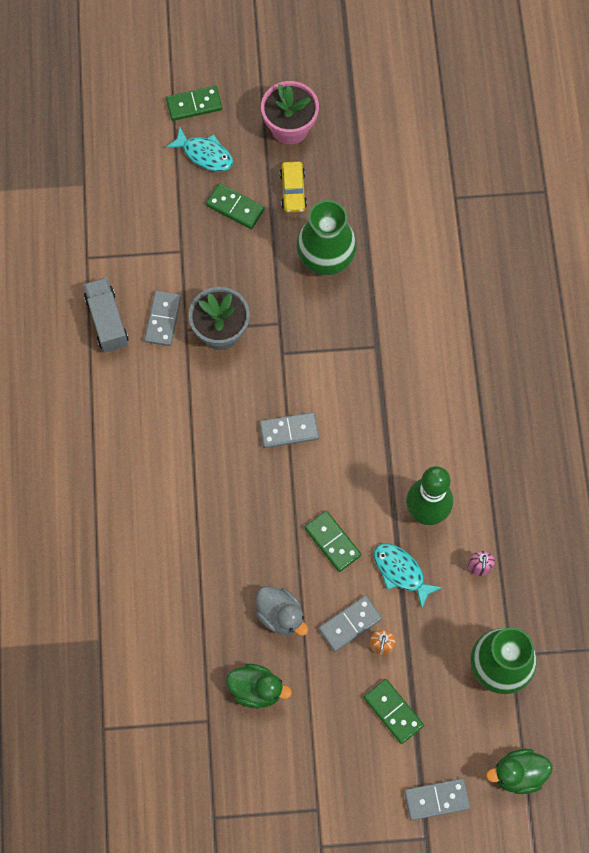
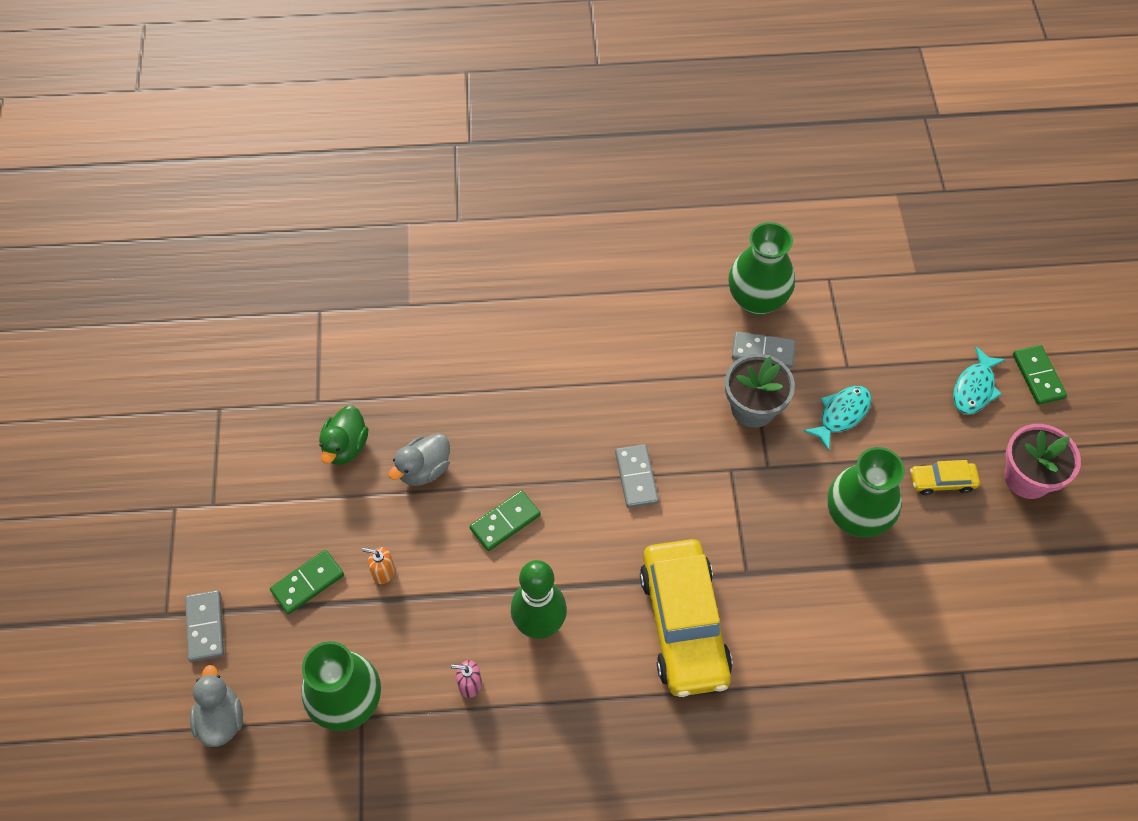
camera: 90 degrees right, 10 degrees down
grey truck [83,277,128,352] -> green vase [728,222,795,315]
green domino [206,183,265,229] -> none
grey domino [319,595,382,652] -> none
turquoise fish [374,543,443,608] -> turquoise fish moved to [803,386,872,452]
green duck [486,749,553,794] -> grey duck [190,665,243,747]
none -> yellow car [640,539,732,697]

